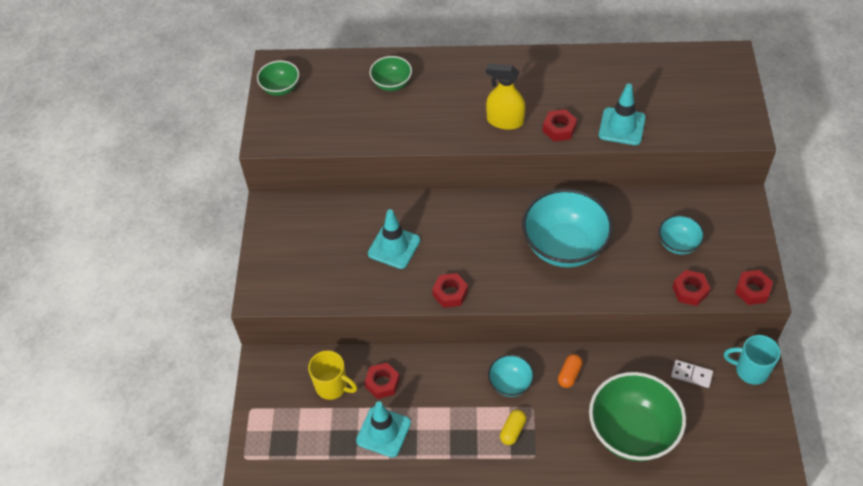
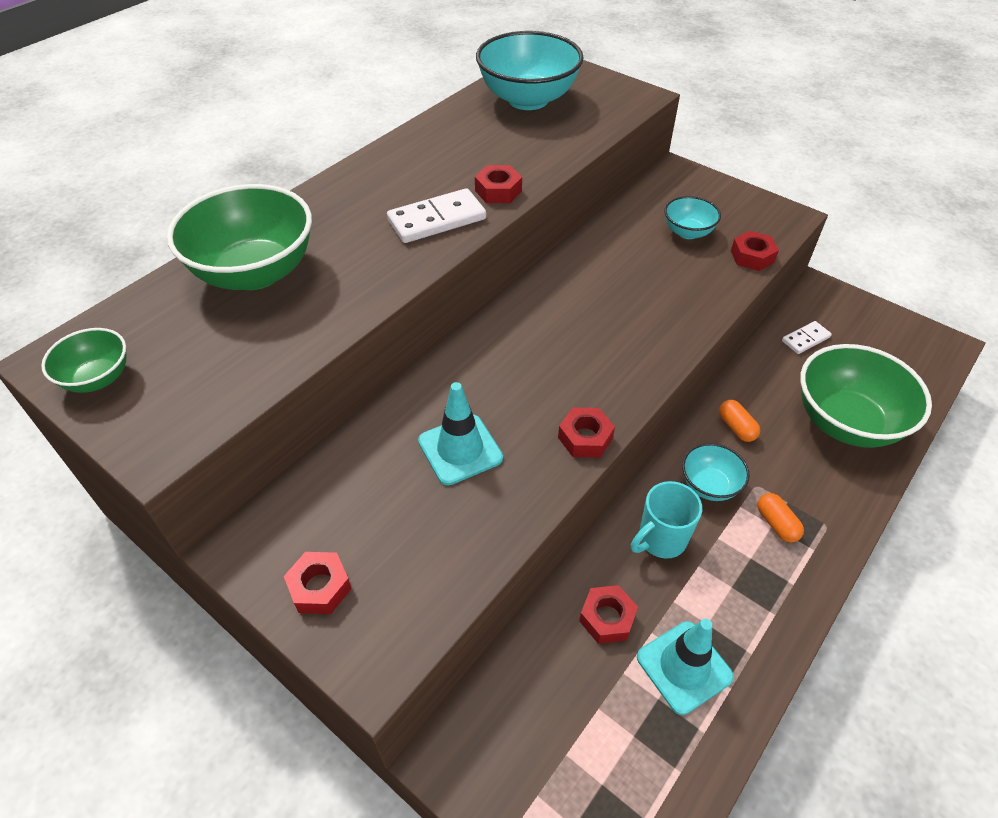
camera: 55 degrees left, 5 degrees down
yellow mug [308,350,357,400] -> none
green bowl [370,56,412,91] -> green bowl [167,184,312,290], size x1.97
yellow spray bottle [486,63,525,130] -> white domino [387,188,486,243]
yellow capsule [500,410,526,445] -> orange capsule [757,493,804,543]
turquoise bowl [522,189,613,268] -> turquoise bowl moved to [476,31,584,110]
turquoise traffic cone [599,83,646,145] -> none
turquoise mug [724,335,780,385] -> turquoise mug moved to [631,481,702,558]
red nut [735,270,773,305] -> red nut moved to [284,552,352,614]

